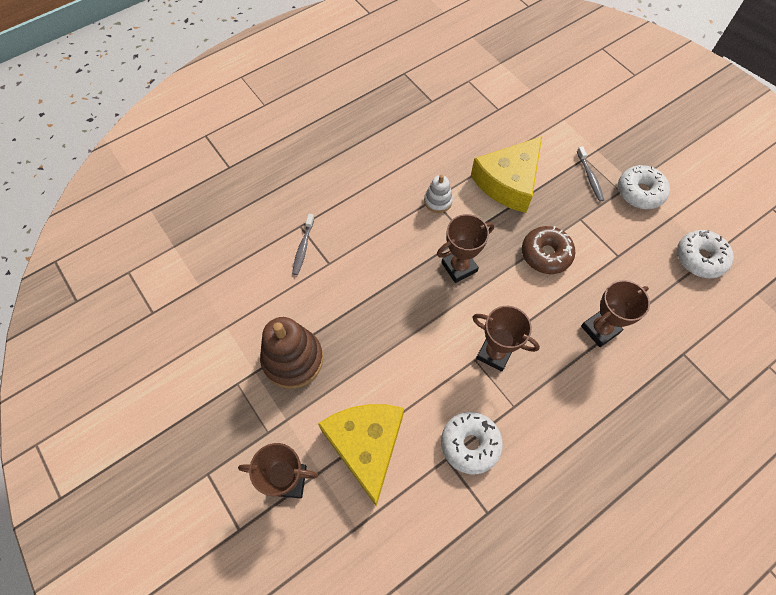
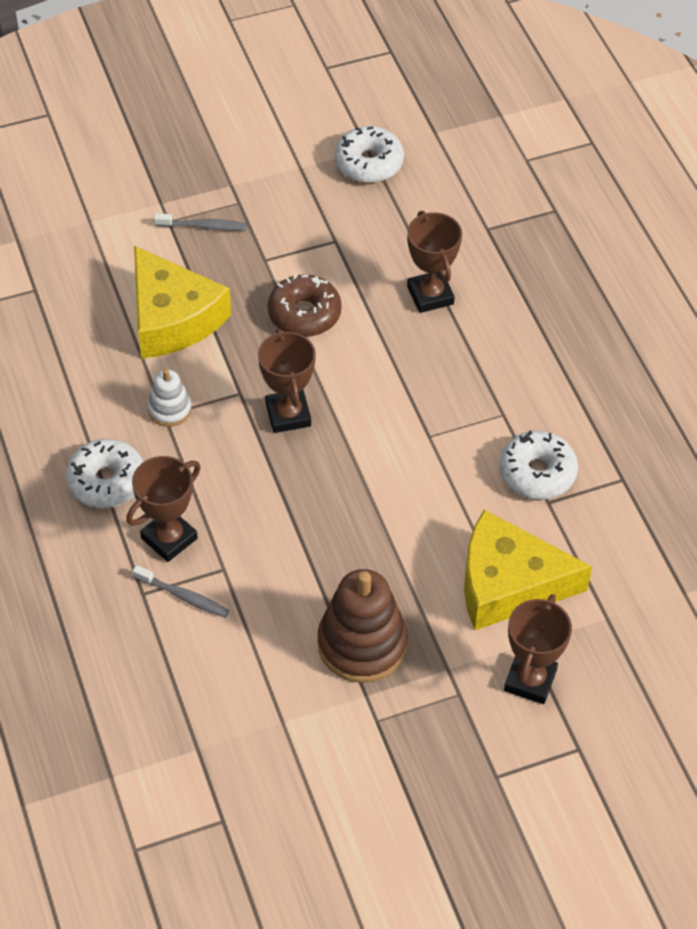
camera: 75 degrees left, 10 degrees down
brown trophy [472,306,540,372] -> brown trophy moved to [126,456,201,562]
white donut [618,165,670,209] -> white donut moved to [66,439,143,508]

